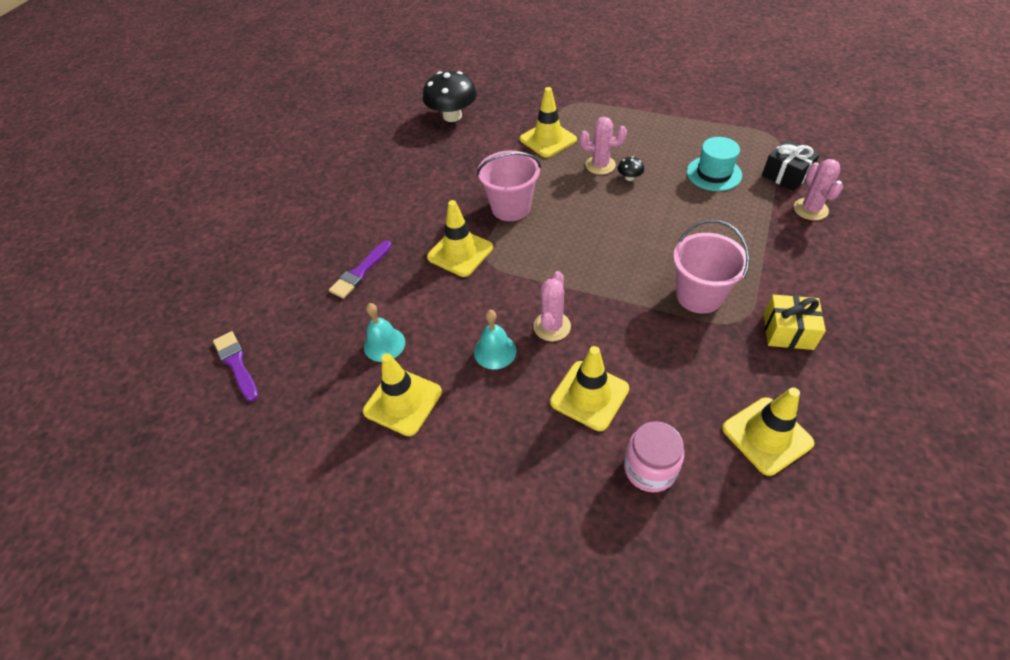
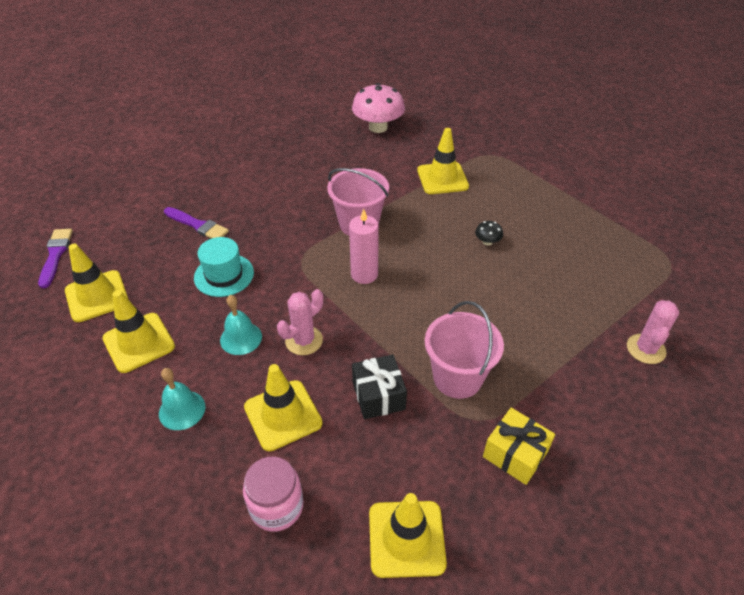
camera: 25 degrees right, 5 degrees down
purple brush [329,240,392,299] -> purple brush turned 120 degrees counterclockwise [164,207,229,239]
turquoise bell [364,303,405,362] -> turquoise bell moved to [159,368,205,430]
black mushroom [423,71,477,122] -> pink mushroom [352,83,405,133]
yellow traffic cone [427,200,493,277] -> yellow traffic cone moved to [65,244,129,322]
pink cactus [580,117,627,175] -> none
turquoise hat [687,137,742,191] -> turquoise hat moved to [194,237,254,297]
black gift [762,140,820,191] -> black gift moved to [352,355,407,419]
none -> pink candle [349,209,379,284]

